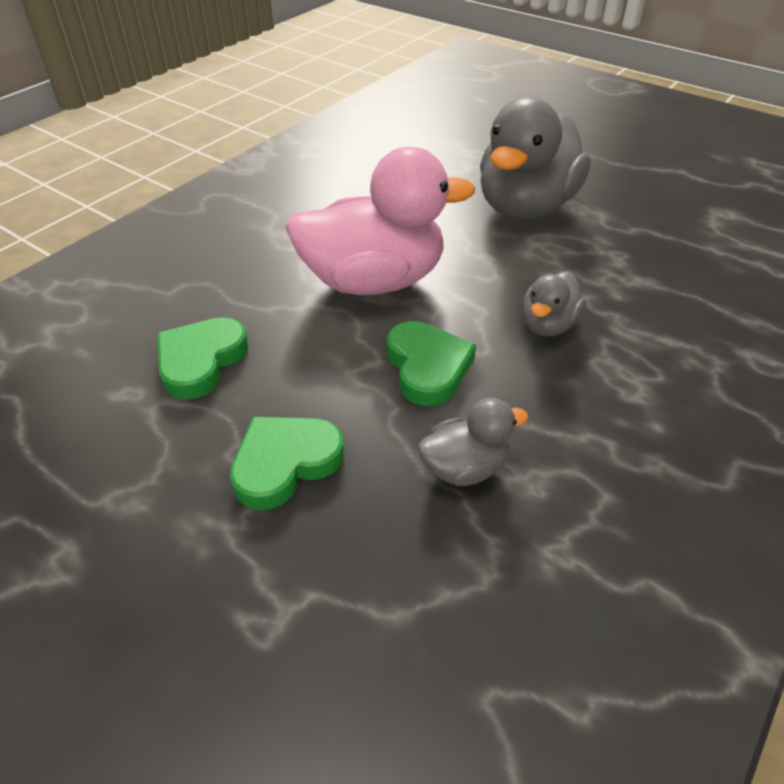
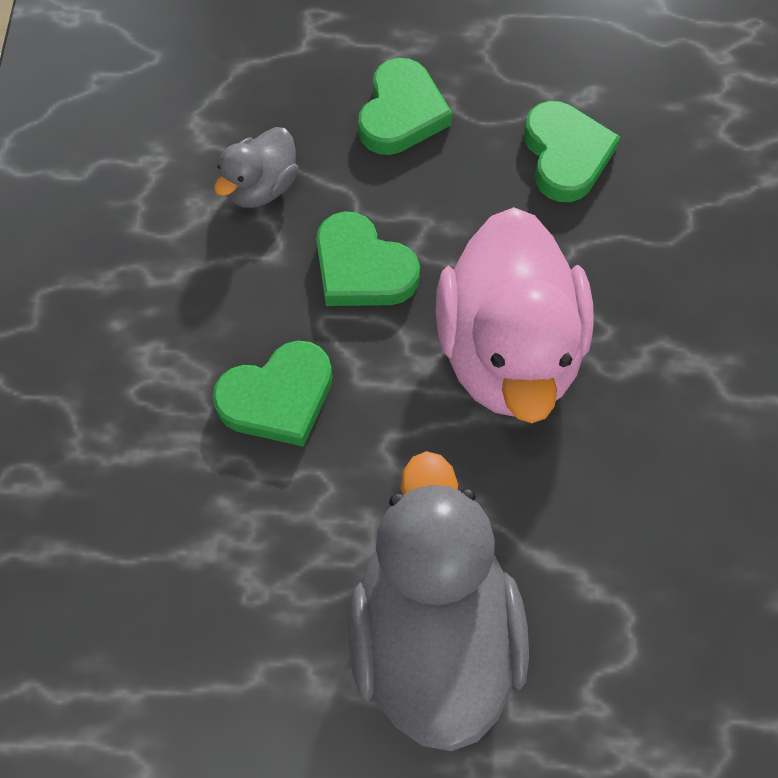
camera: 145 degrees right, 20 degrees up
pink duck [285,147,475,295] -> pink duck turned 45 degrees counterclockwise [436,207,594,423]
grey duck [522,271,586,337] -> green heart [213,341,332,447]

